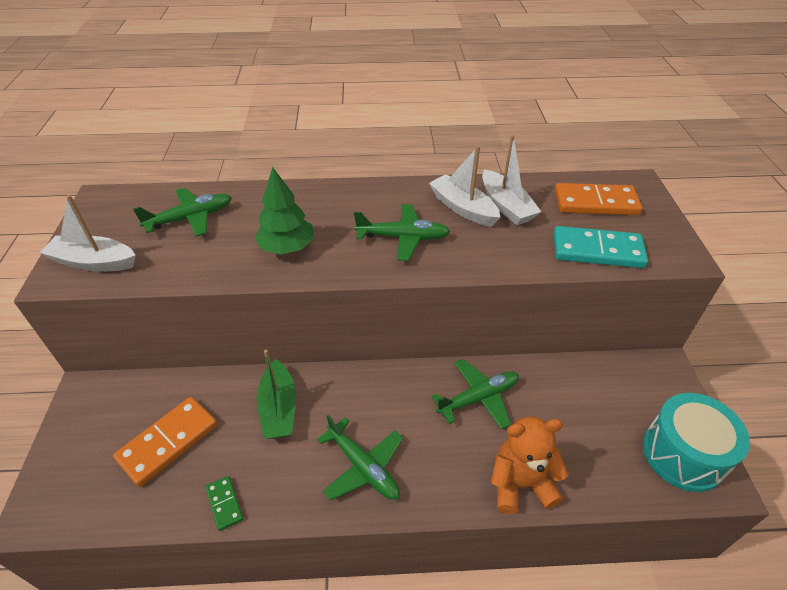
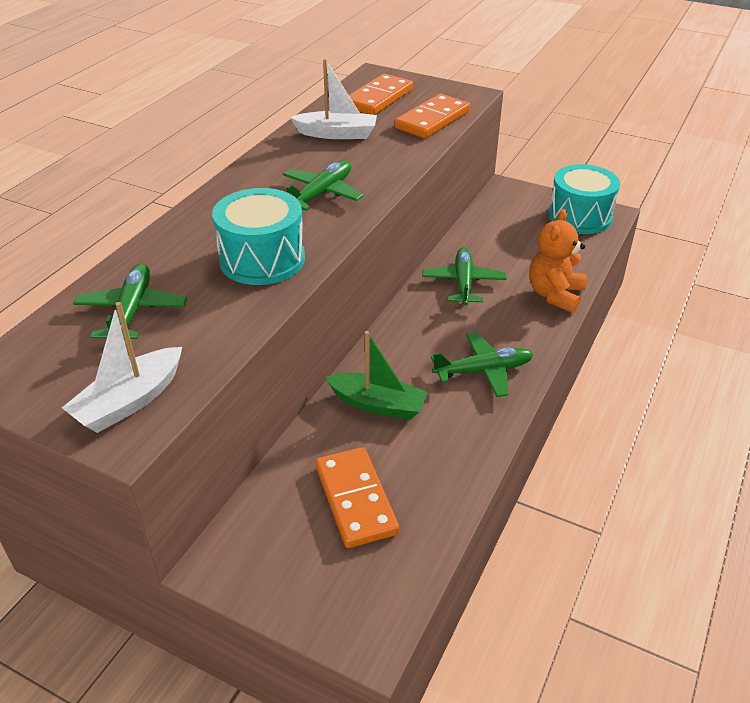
camera: 60 degrees left, 5 degrees down
green domino [206,476,243,531] -> none
green tree [255,167,314,255] -> turquoise drum [212,188,305,285]
white boat [429,146,500,226] -> none
turquoise domino [554,226,648,268] -> orange domino [394,94,470,138]

